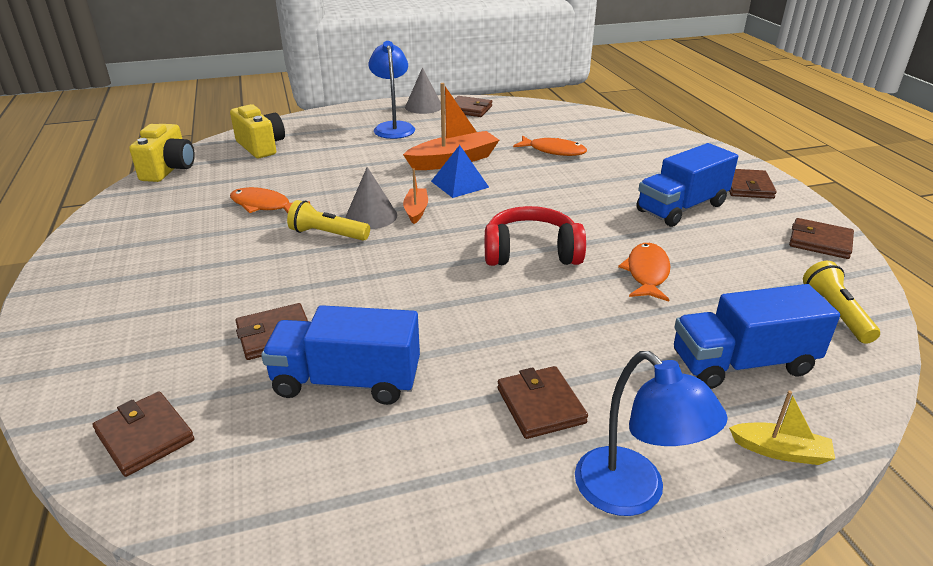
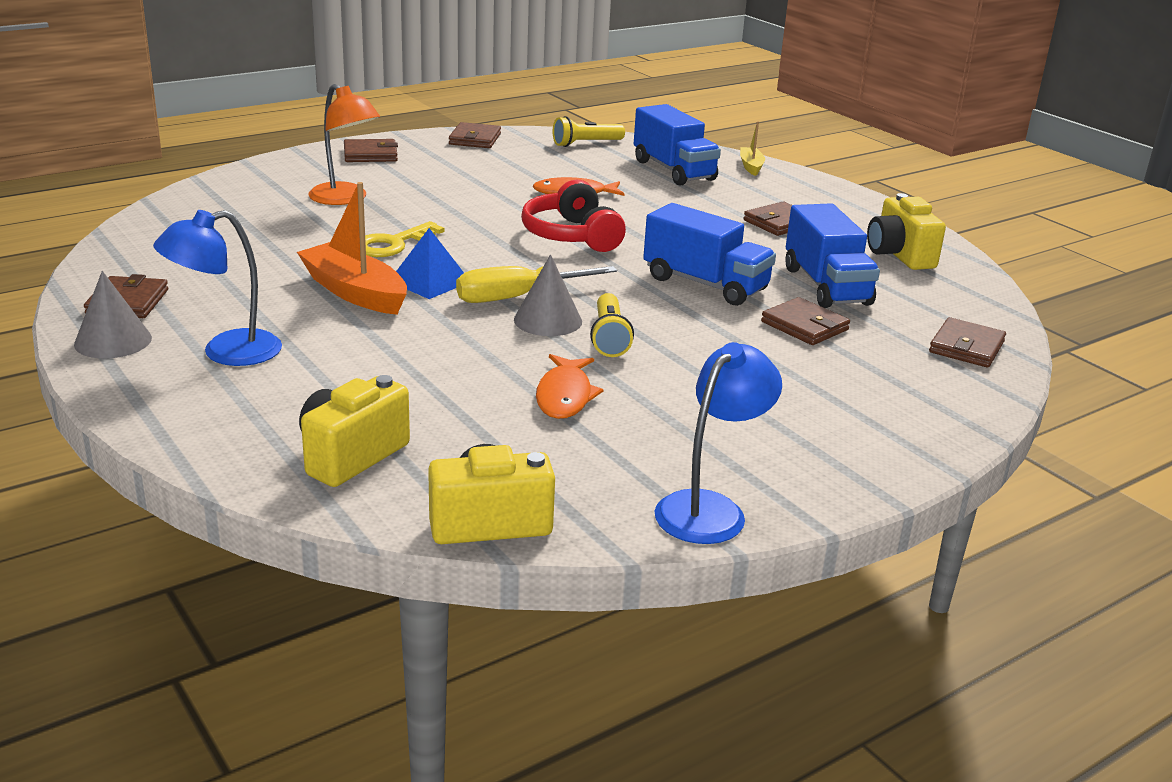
camera: 110 degrees left, 5 degrees down
orange boat [403,168,428,224] -> yellow screwdriver [456,266,617,303]
orange fish [513,136,587,156] -> none
blue lamp [575,351,728,516] -> blue lamp moved to [655,342,782,544]
blue truck [636,143,738,227] -> blue truck moved to [643,203,776,306]
none -> orange lamp [308,84,380,205]
none -> yellow key [365,221,445,257]
none -> yellow camera [867,193,946,270]

